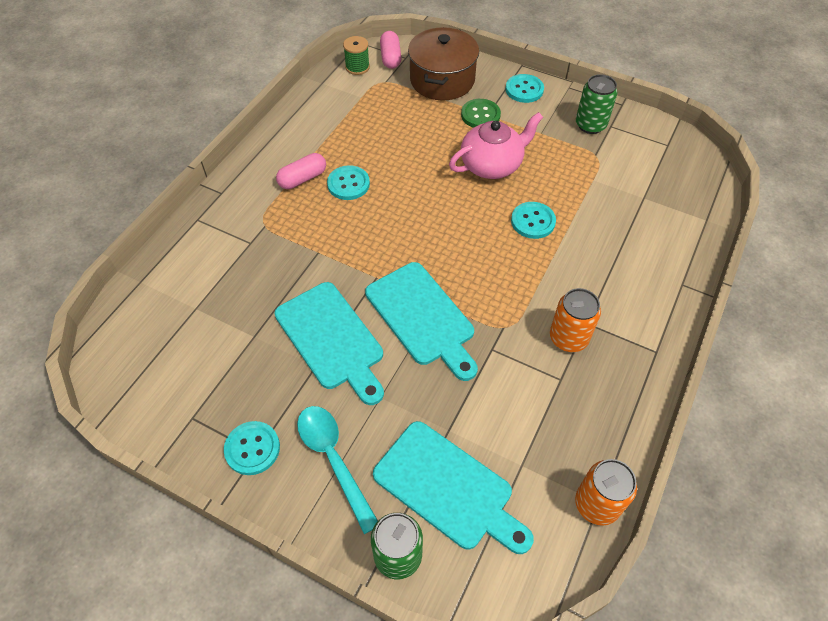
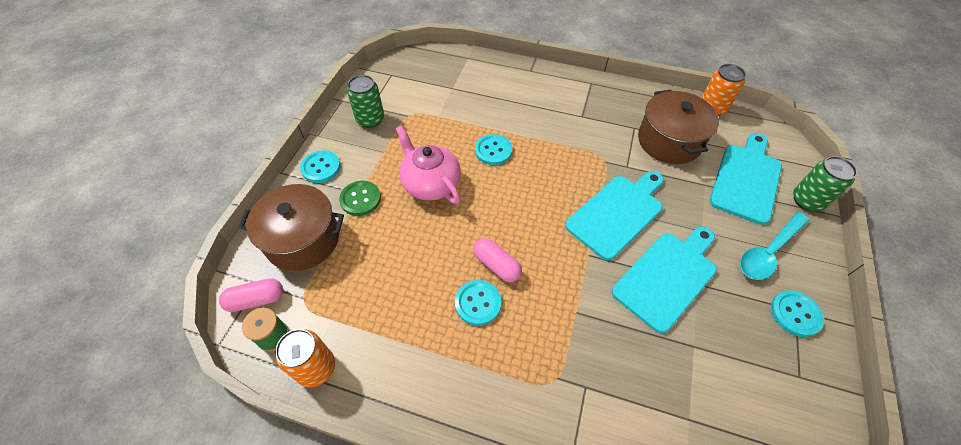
camera: 100 degrees left, 0 degrees up
pink capsule [276,153,326,189] -> pink capsule moved to [474,238,522,282]
orange can [550,288,601,352] -> orange can moved to [275,329,335,387]
none -> brown pot [638,90,719,164]

